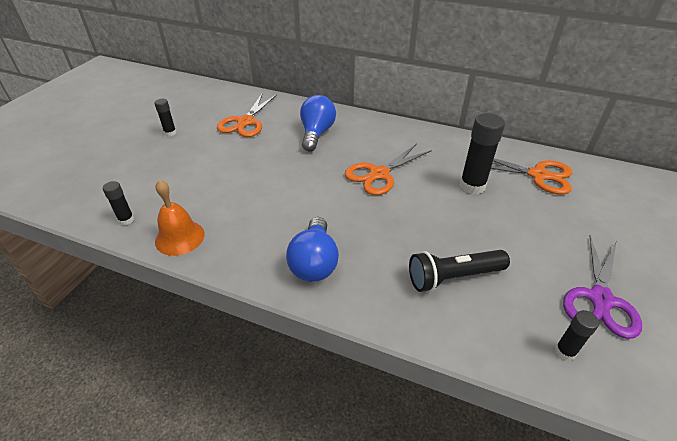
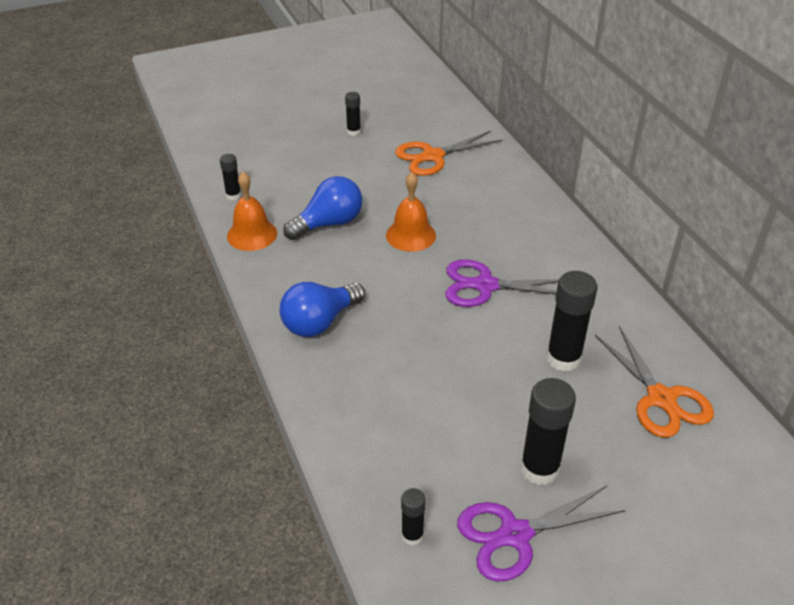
camera: 45 degrees right, 0 degrees up
blue light bulb [300,95,336,151] -> blue light bulb moved to [283,176,362,240]
orange scissors [345,144,432,195] -> purple scissors [445,260,559,307]
black flashlight [409,250,510,292] -> none
none -> orange bell [386,172,436,252]
none -> black glue stick [520,378,576,485]

